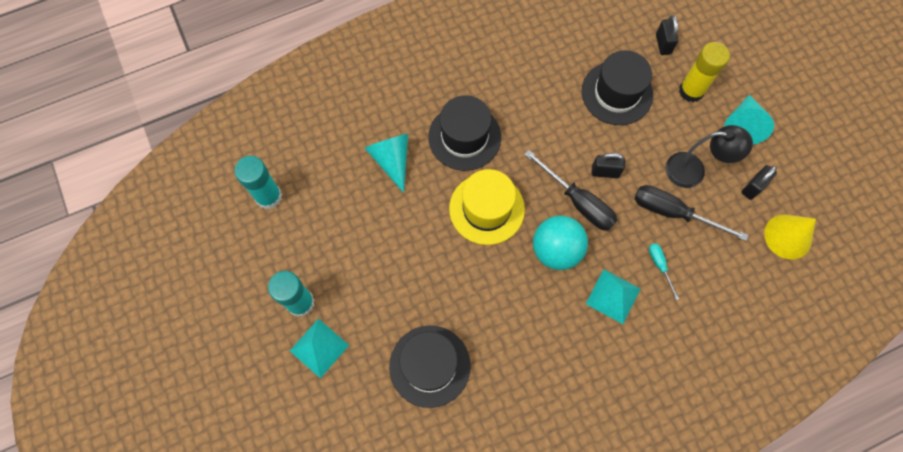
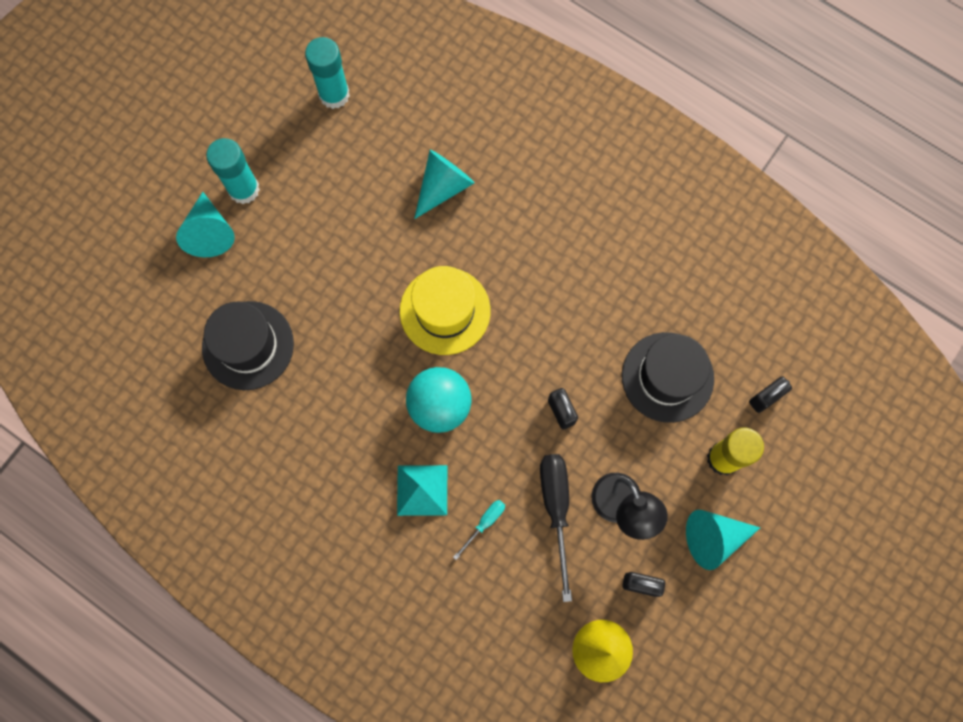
camera: 60 degrees right, 5 degrees up
turquoise pyramid [290,318,349,378] -> turquoise cone [176,192,235,257]
black hat [428,95,501,171] -> none
black screwdriver [524,150,617,231] -> none

